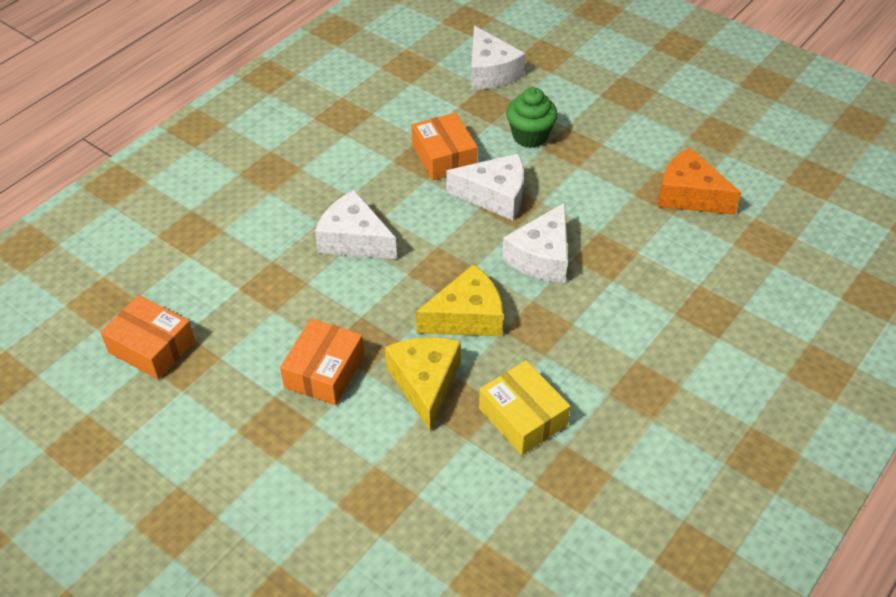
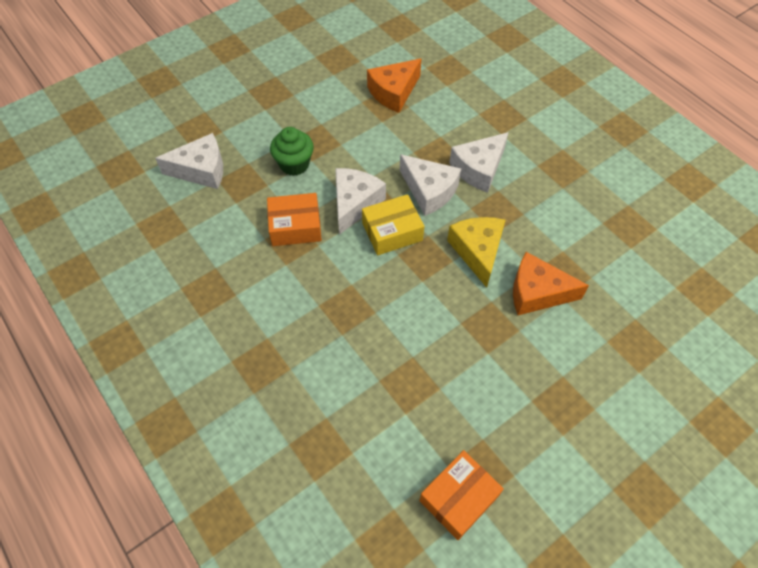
camera: 75 degrees left, 10 degrees up
orange box [280,318,364,405] -> none
white cheese [315,190,397,259] -> white cheese moved to [449,132,509,193]
yellow cheese [385,337,461,431] -> orange cheese [513,252,589,315]
yellow box [479,361,570,455] -> yellow box moved to [362,194,424,255]

